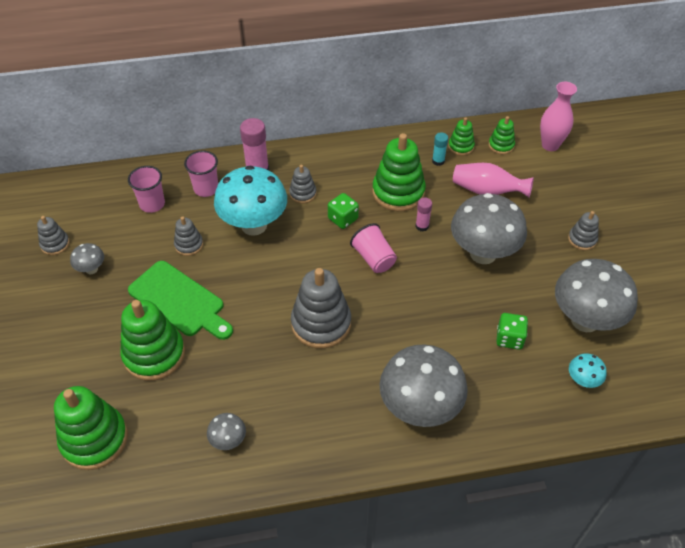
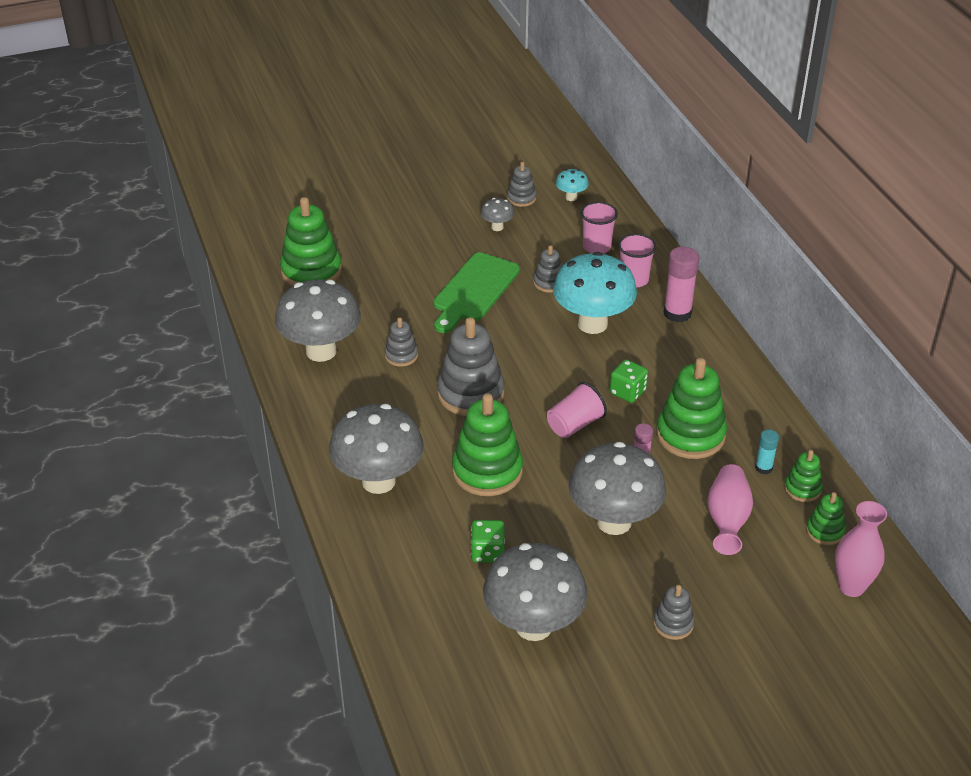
camera: 80 degrees right, 10 degrees down
green stacking toy [120,300,185,381] -> green stacking toy moved to [452,393,523,496]
grey mushroom [207,413,246,450] -> grey mushroom [275,279,361,362], size x2.25
grey stacking toy [289,165,316,203] -> grey stacking toy moved to [385,318,418,367]
turquoise mushroom [569,353,607,388] -> turquoise mushroom moved to [556,169,589,201]

